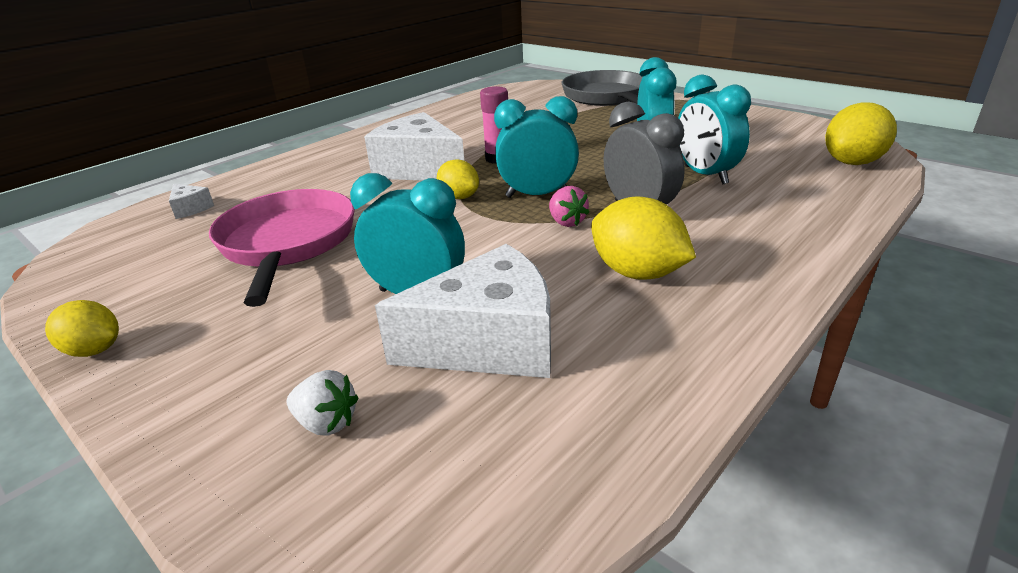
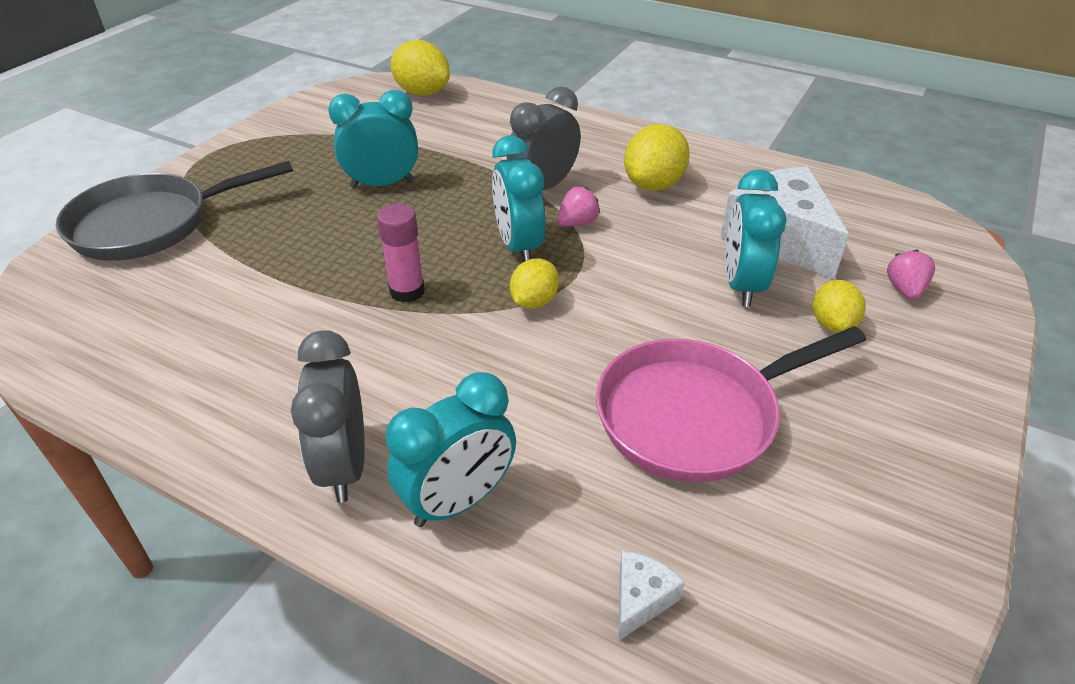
camera: 105 degrees left, 10 degrees up
yellow lemon [45,300,119,357] -> yellow lemon moved to [813,280,865,333]
white strawberry [286,370,359,436] -> pink strawberry [887,250,935,300]
white cheese [364,112,464,180] -> none
turquoise clock [678,74,751,184] -> turquoise clock moved to [386,372,516,527]
none -> grey clock [291,330,365,503]

